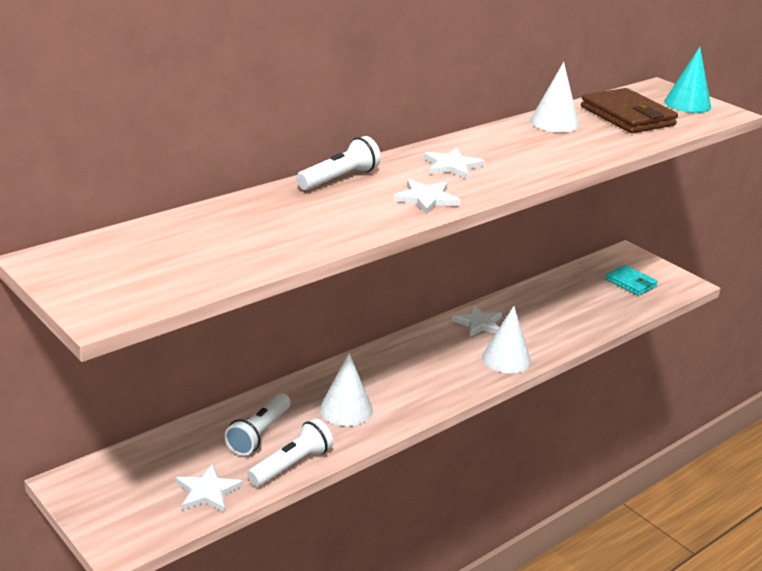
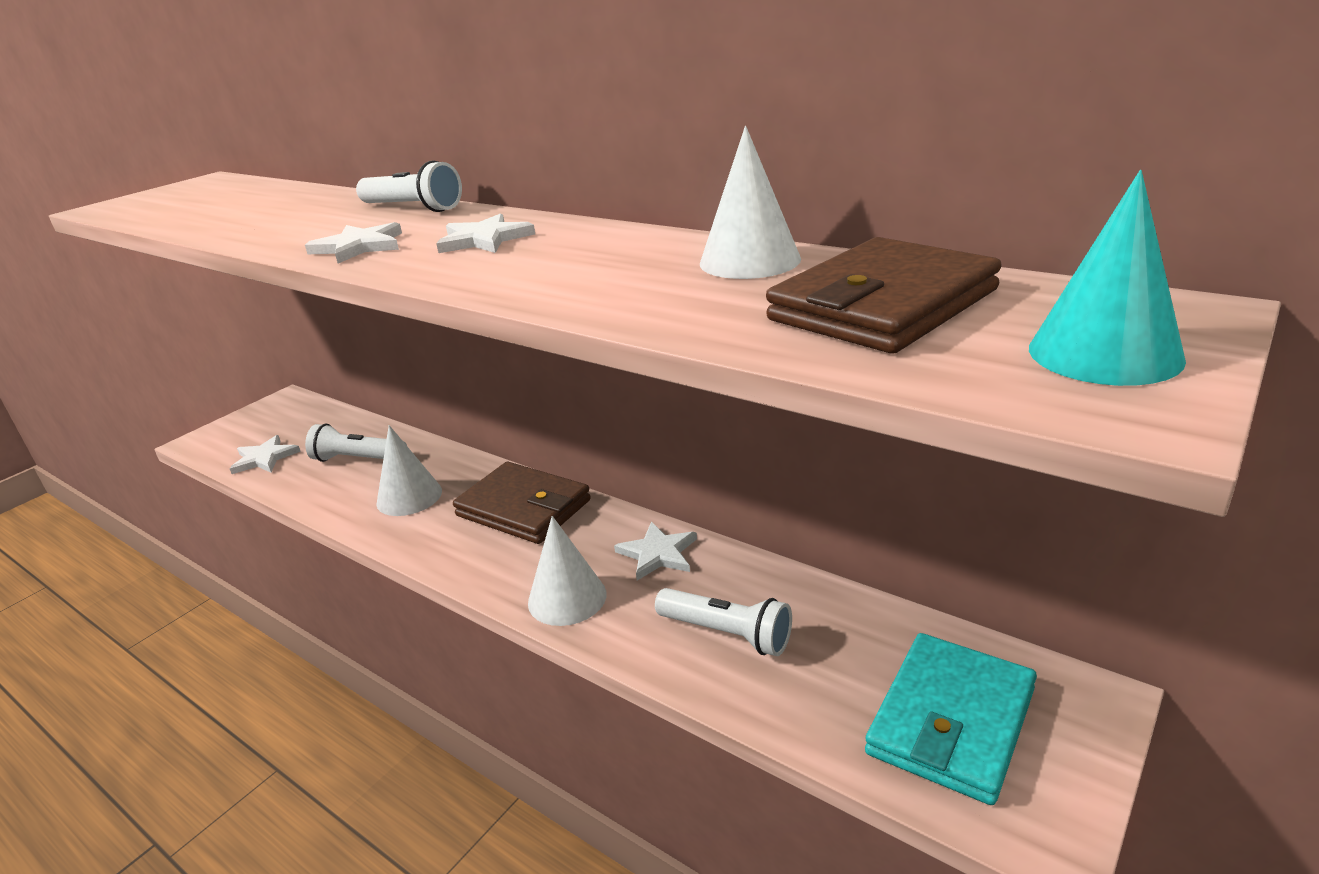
camera: 80 degrees right, 0 degrees up
white flashlight [247,418,333,487] -> white flashlight moved to [655,588,792,656]
turquoise wallet [605,265,658,296] -> turquoise wallet [865,633,1037,805], size x1.70
none -> brown wallet [453,462,591,544]

